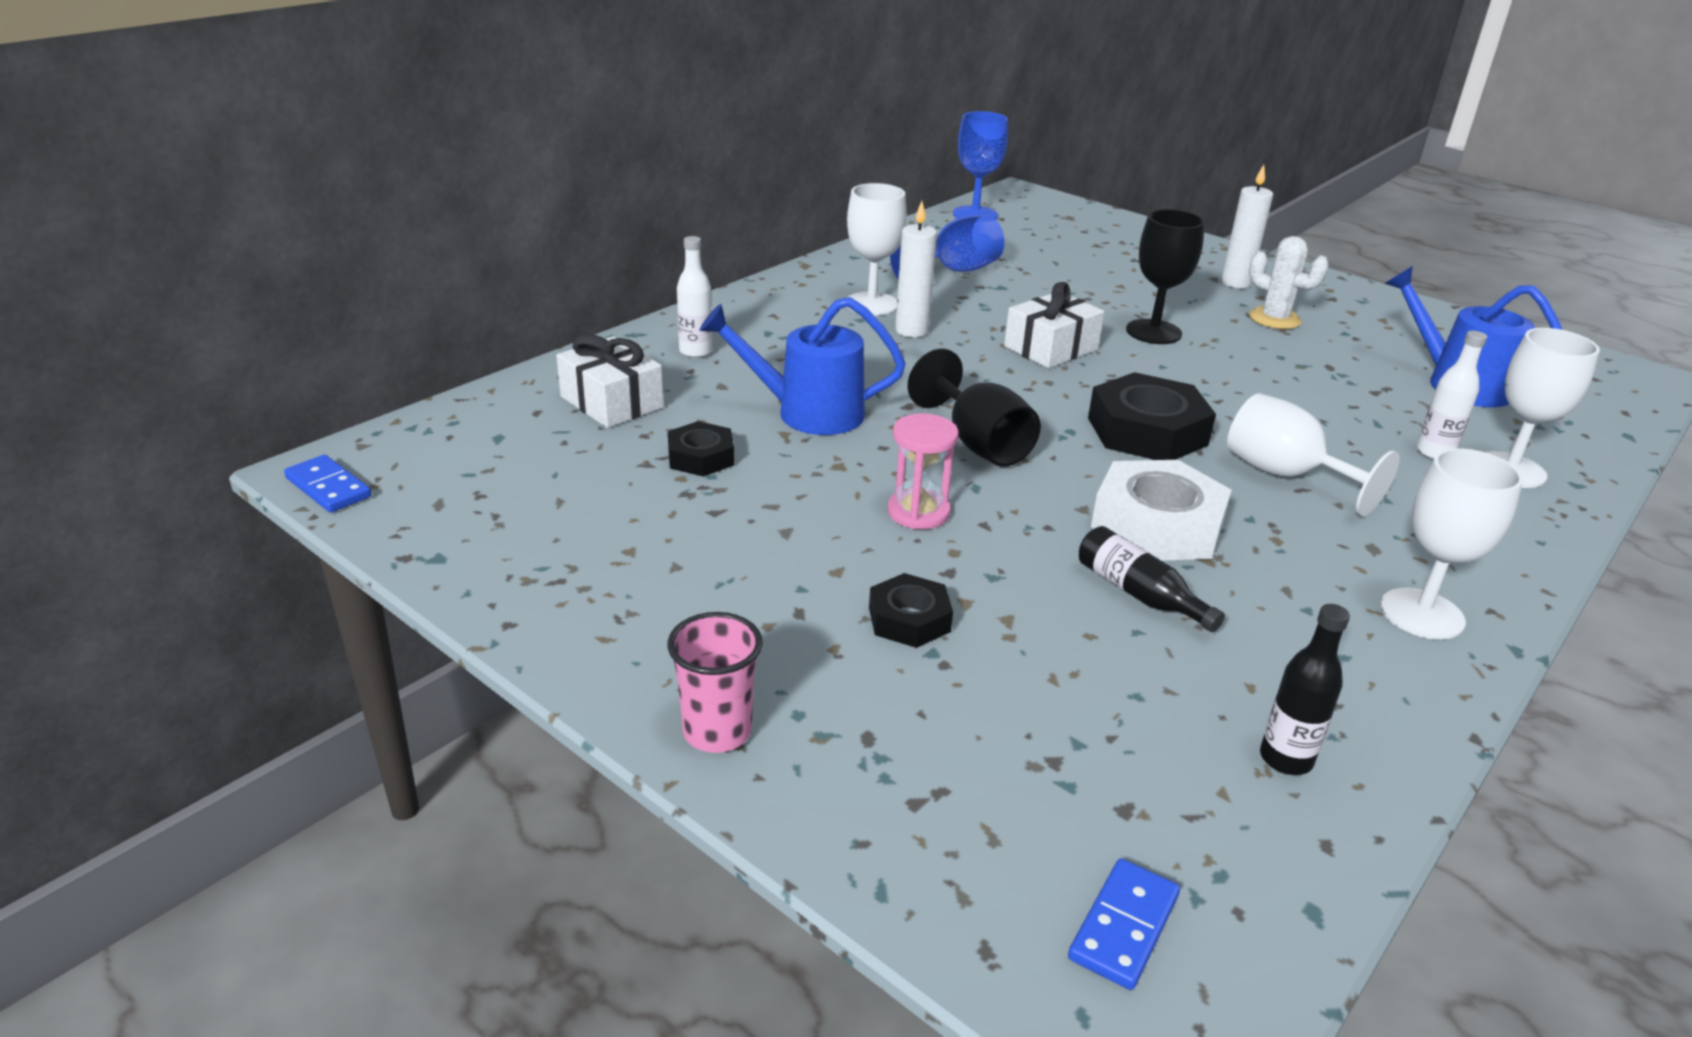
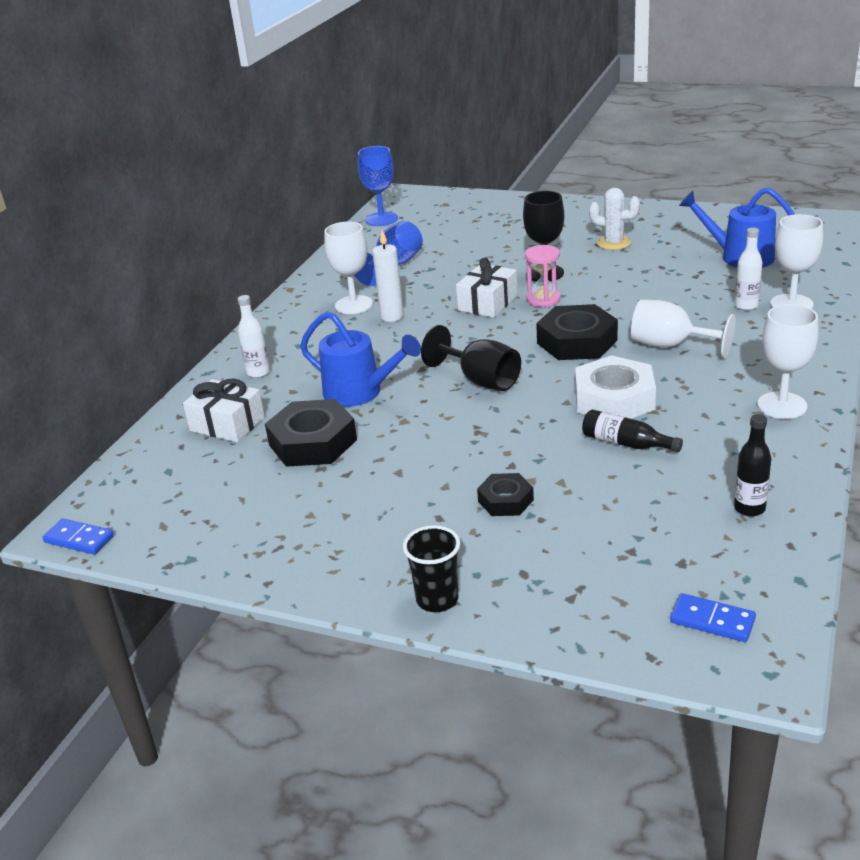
camera: 15 degrees left, 0 degrees up
pink cup [667,612,763,753] -> black cup [403,525,460,612]
black nut [668,421,734,477] -> black nut [265,399,357,467], size x1.77
blue watering can [699,297,906,435] -> blue watering can turned 135 degrees counterclockwise [300,311,421,407]
pink hourglass [887,413,959,529] -> pink hourglass moved to [525,245,561,307]
blue domino [1068,858,1180,990] -> blue domino turned 75 degrees counterclockwise [670,593,756,642]
white candle [1221,164,1273,288] -> none

